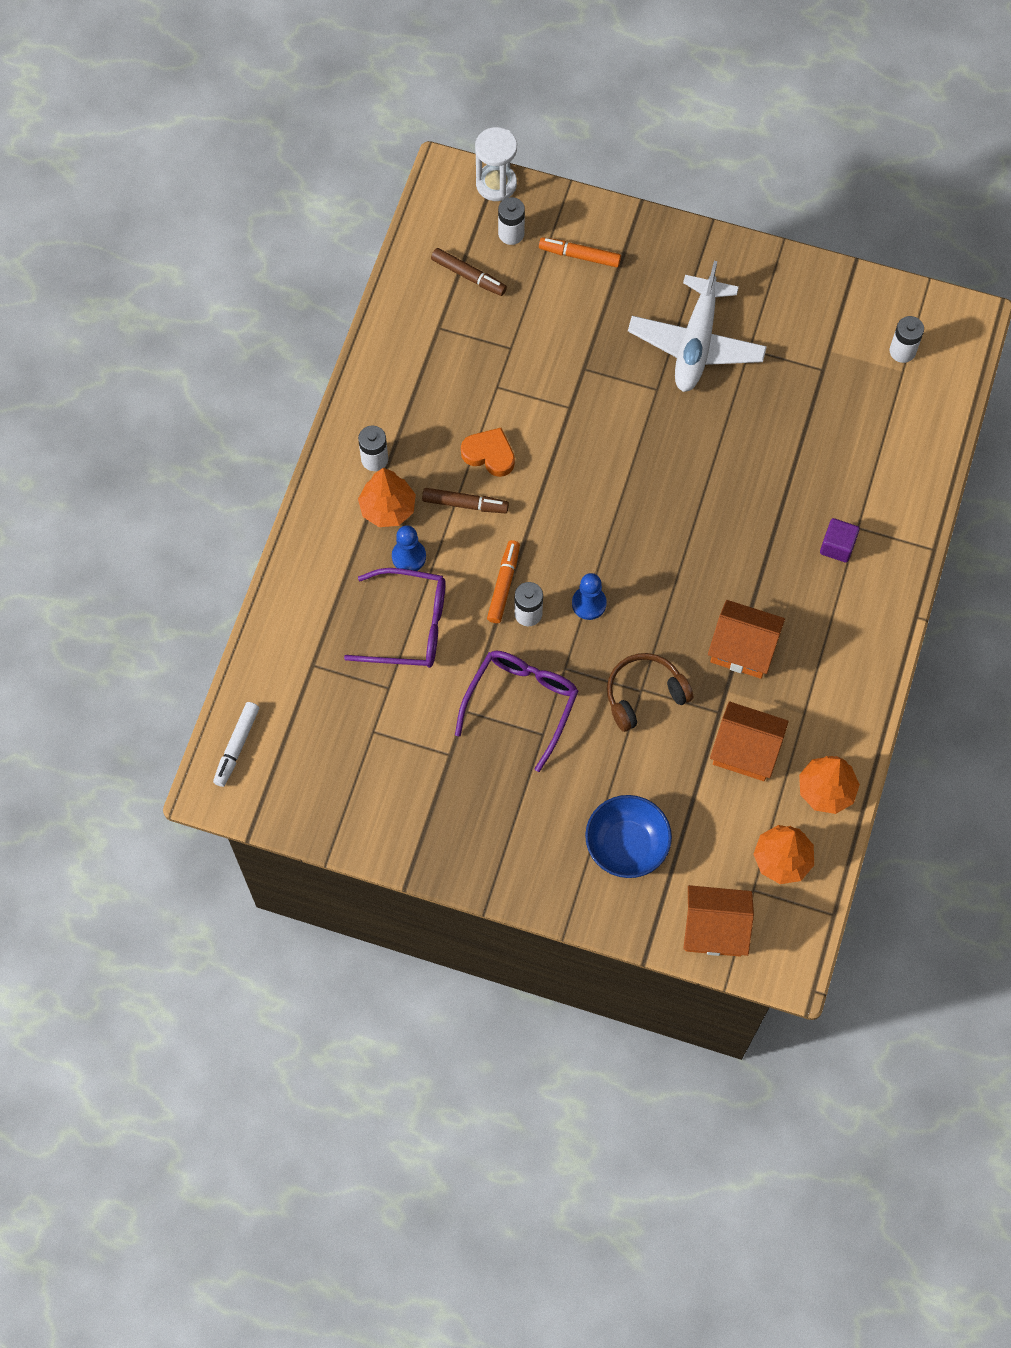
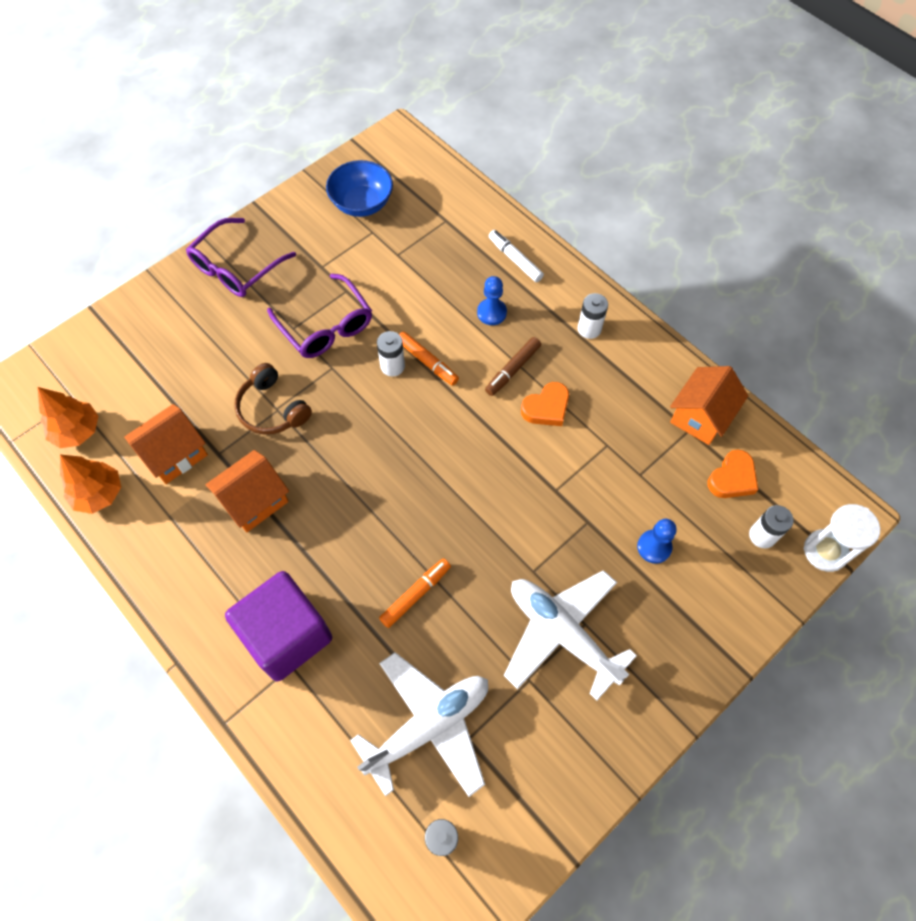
camera: 120 degrees right, 5 degrees down
white marker [213,702,260,787] -> white marker moved to [489,230,544,282]
purple glasses [344,568,446,668] -> purple glasses moved to [186,218,296,297]
orange tree [358,468,416,527] -> none
brown marker [431,248,507,296] -> orange heart [707,450,758,498]
orange marker [539,237,621,267] -> orange marker moved to [379,558,451,628]
blue pawn [572,573,607,620] -> blue pawn moved to [637,519,677,564]
blue bowl [585,795,672,878] -> blue bowl moved to [326,160,393,217]
brown headphones [607,653,693,732] -> brown headphones turned 135 degrees clockwise [234,363,312,435]
orange house [683,885,754,957] -> orange house moved to [670,366,748,445]
purple cube [820,518,860,563] -> purple cube [225,571,332,682], size x2.25
none -> white plane [350,652,488,797]

